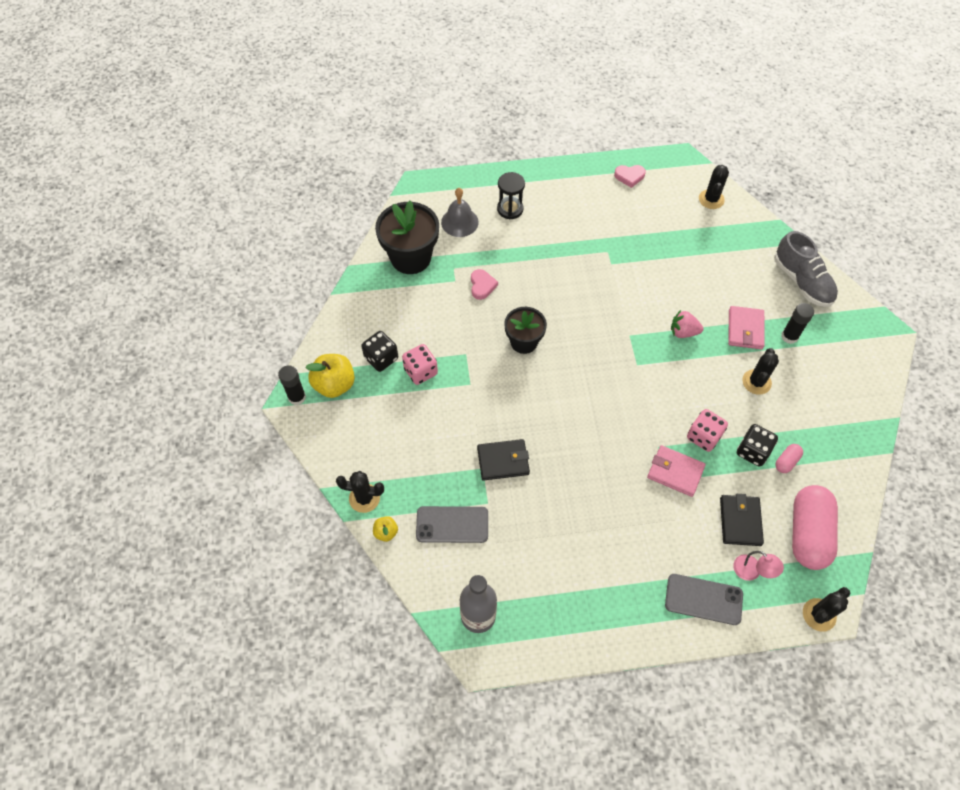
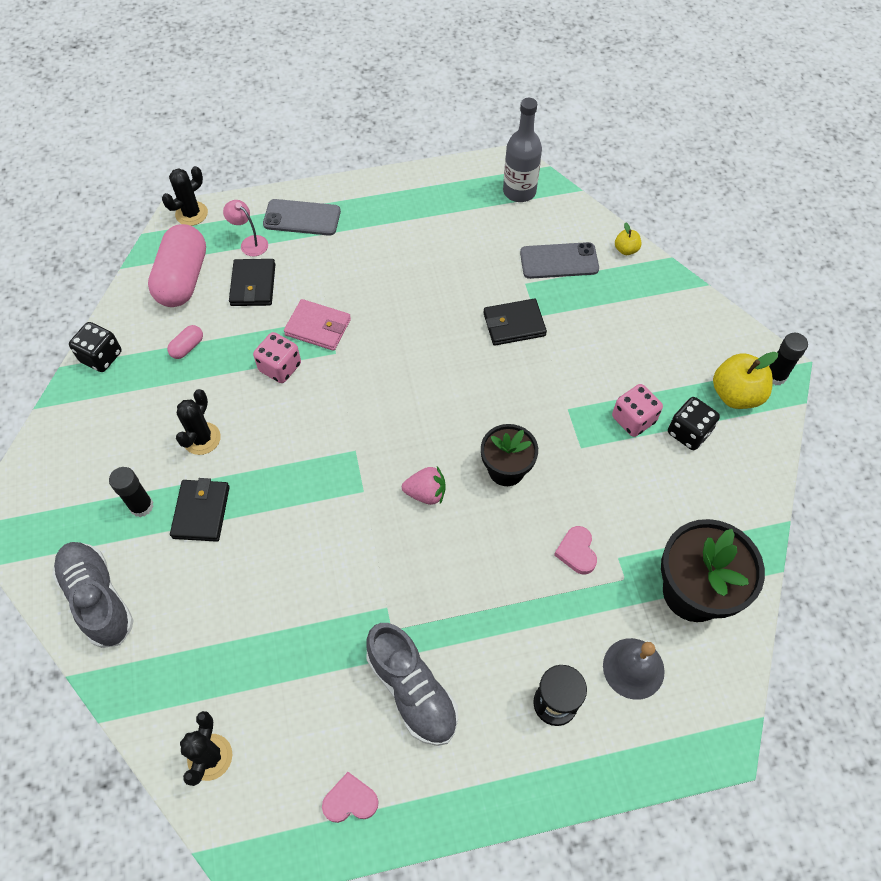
camera: 175 degrees right, 0 degrees up
black cactus [336,471,384,513] -> none
pink strawberry [671,310,704,338] -> pink strawberry moved to [402,467,446,505]
pink wallet [728,306,765,349] -> black wallet [170,478,230,542]
black dice [737,424,778,467] -> black dice moved to [69,322,122,372]
none -> grey shoe [366,623,458,746]

